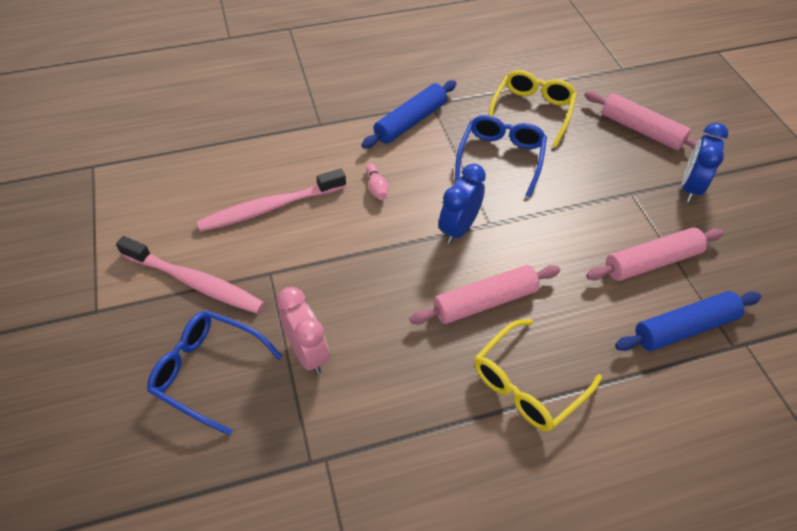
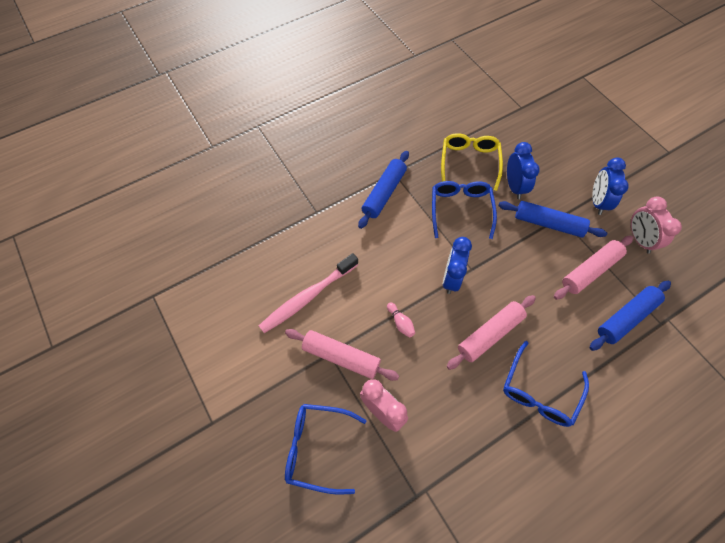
camera: 15 degrees left, 10 degrees up
pink toothbrush [116,236,265,314] -> none
pink bowling pin [366,164,389,200] -> pink bowling pin moved to [387,302,415,338]
yellow glasses [474,319,602,431] -> blue glasses [503,341,589,427]
pink rolling pin [585,91,698,150] -> pink rolling pin moved to [285,329,399,381]
none -> blue rolling pin [498,201,607,238]
none -> blue clock [507,142,540,199]
none -> pink clock [630,196,682,254]

